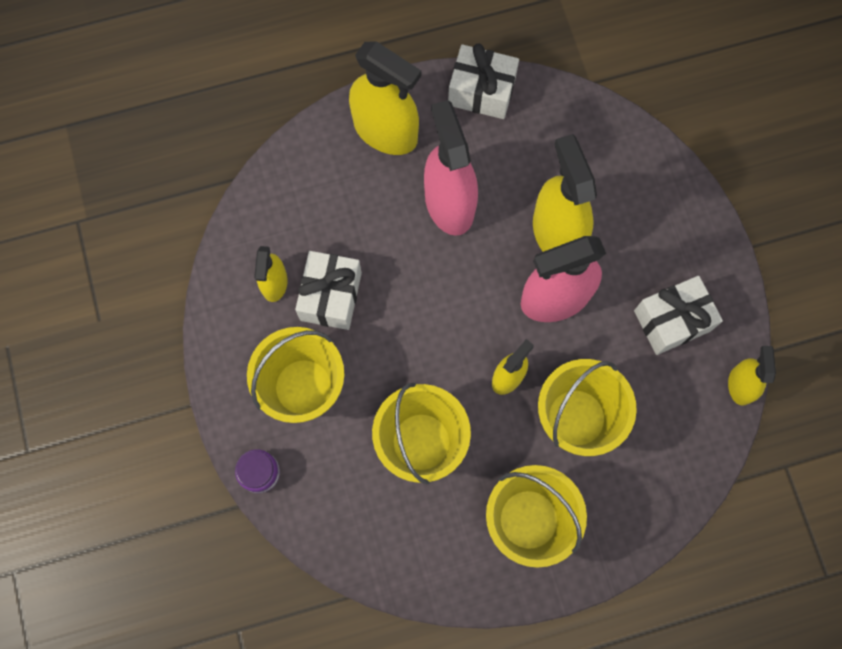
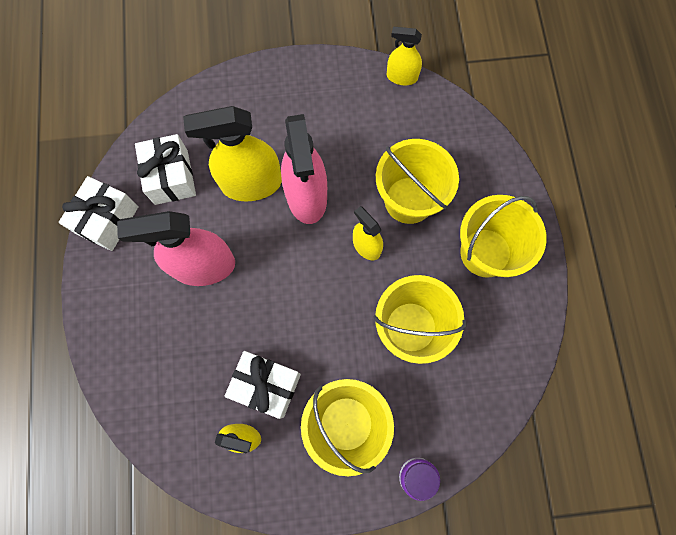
camera: 80 degrees left, 0 degrees up
yellow spray bottle [349,41,421,155] -> none
white gift [634,276,723,355] -> white gift moved to [135,134,196,205]

